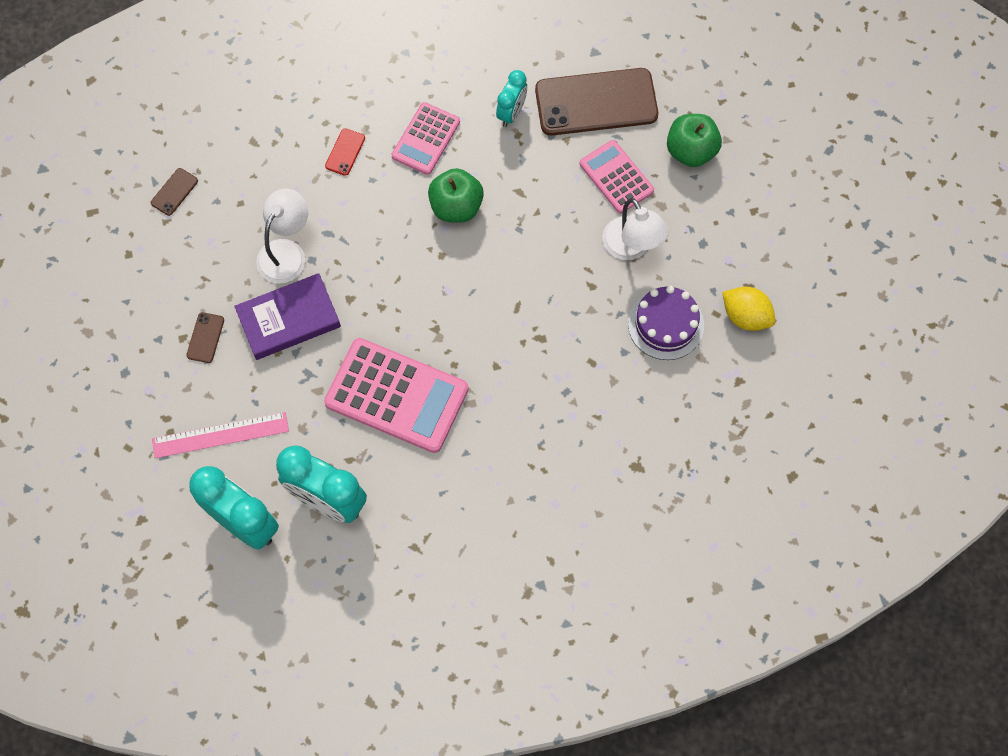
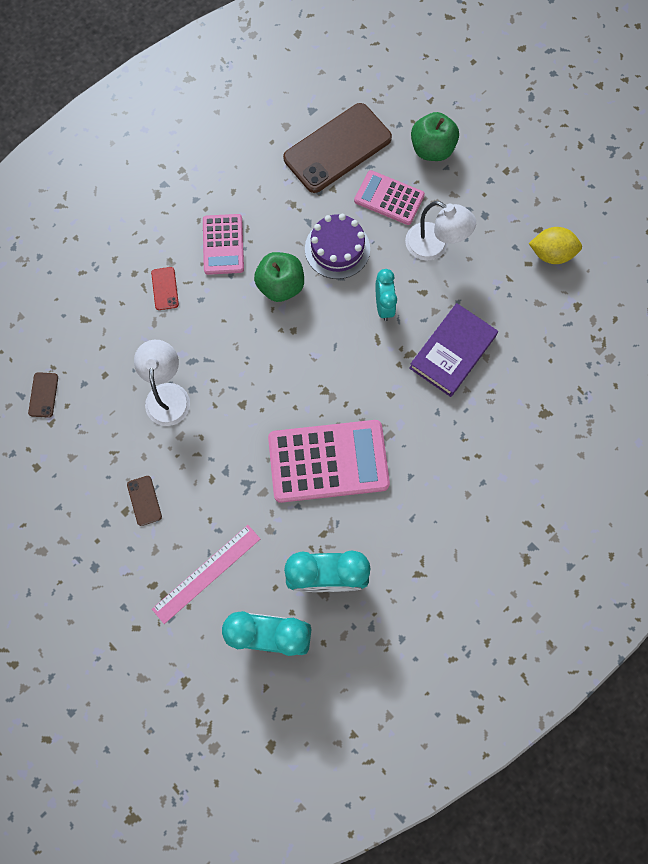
camera: 30 degrees left, 5 degrees up
purple book [234,273,341,360] -> purple book moved to [409,303,498,397]
turquoise clock [496,70,527,127] -> turquoise clock moved to [376,269,397,321]
purple cake [628,286,704,360] -> purple cake moved to [305,214,370,279]

